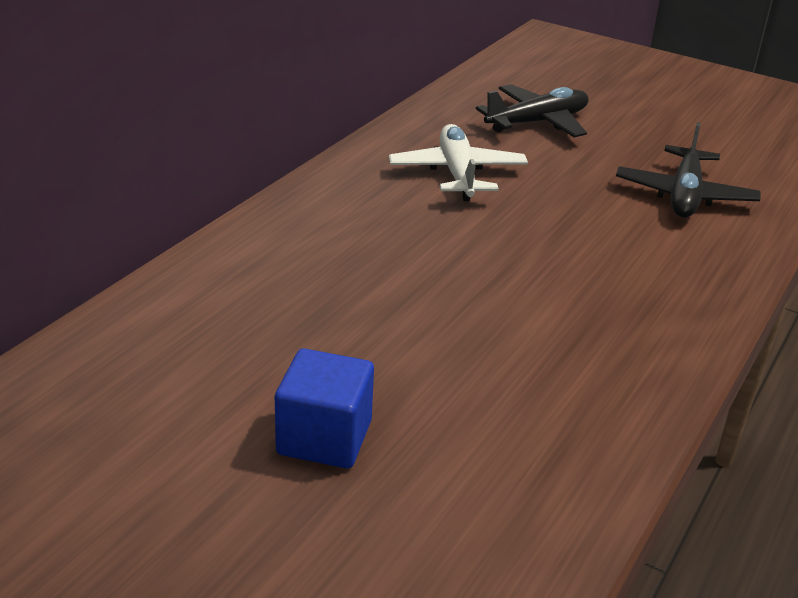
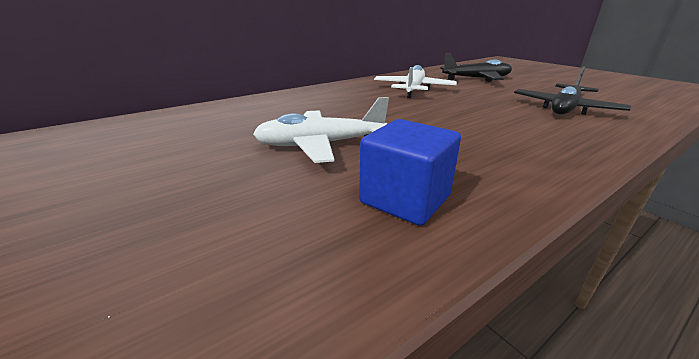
camera: 25 degrees right, 5 degrees down
blue cube [275,348,374,469] -> blue cube moved to [359,119,461,226]
none -> white plane [253,97,389,163]

